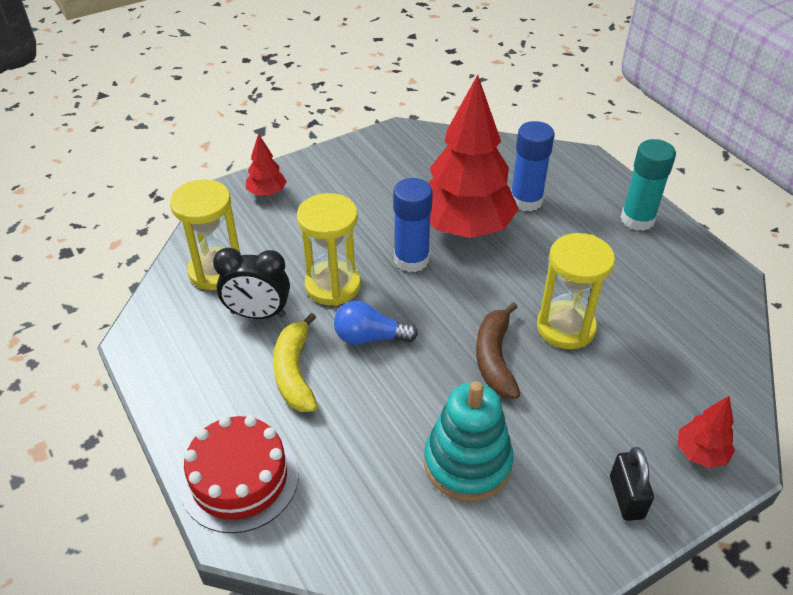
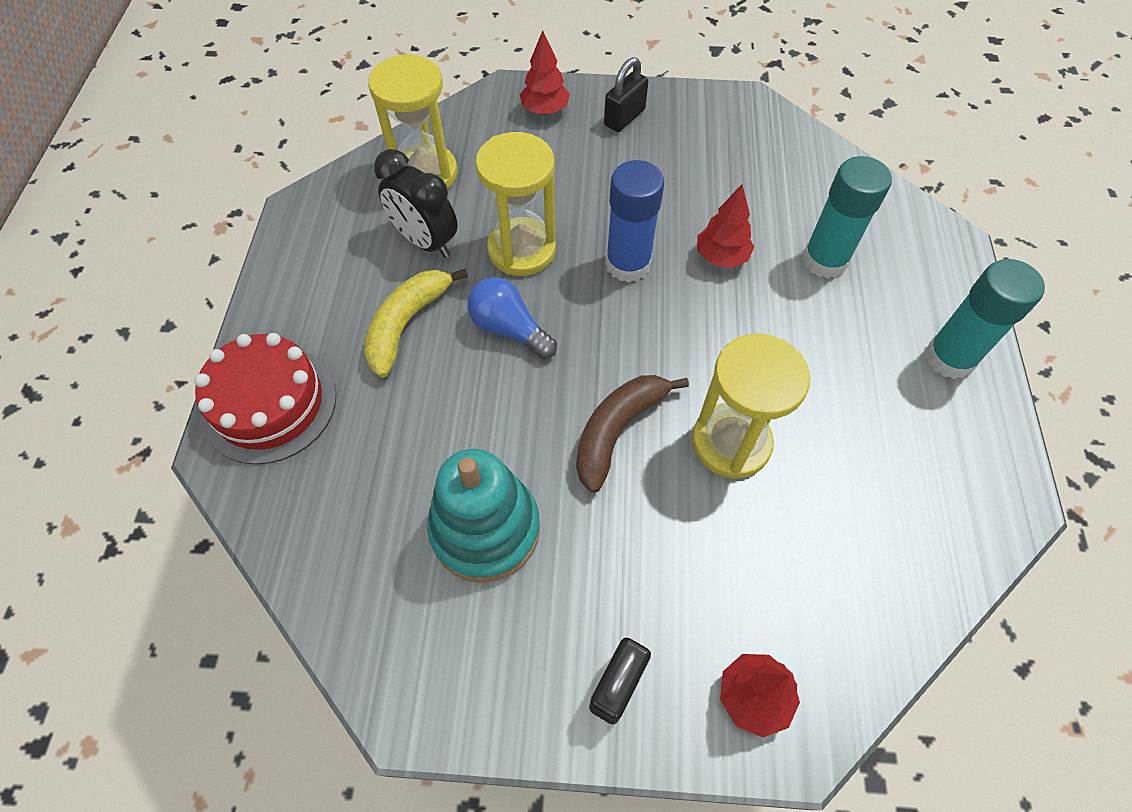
camera: 35 degrees right, 15 degrees up
red tree [428,75,519,238] -> red tree [697,184,754,268], size x0.43
blue glue stick [511,121,555,212] -> turquoise glue stick [802,156,892,279]
none -> black padlock [604,57,649,132]

